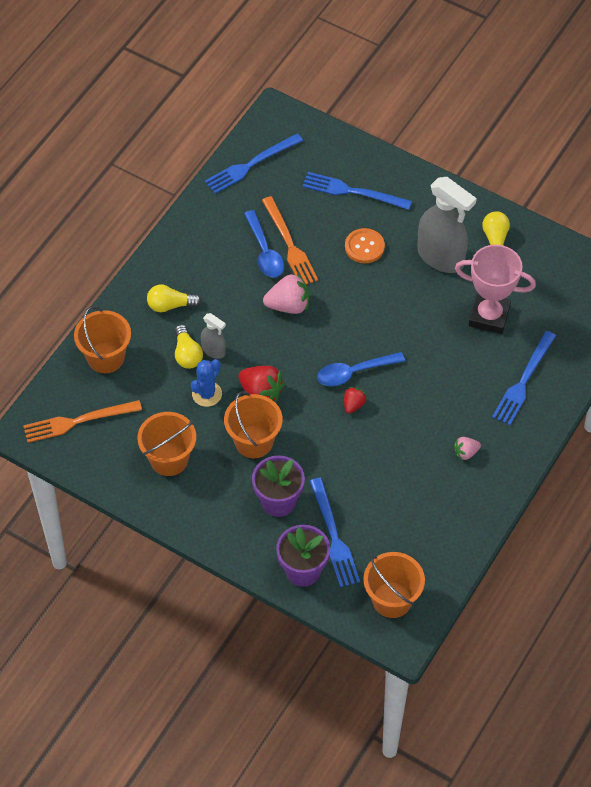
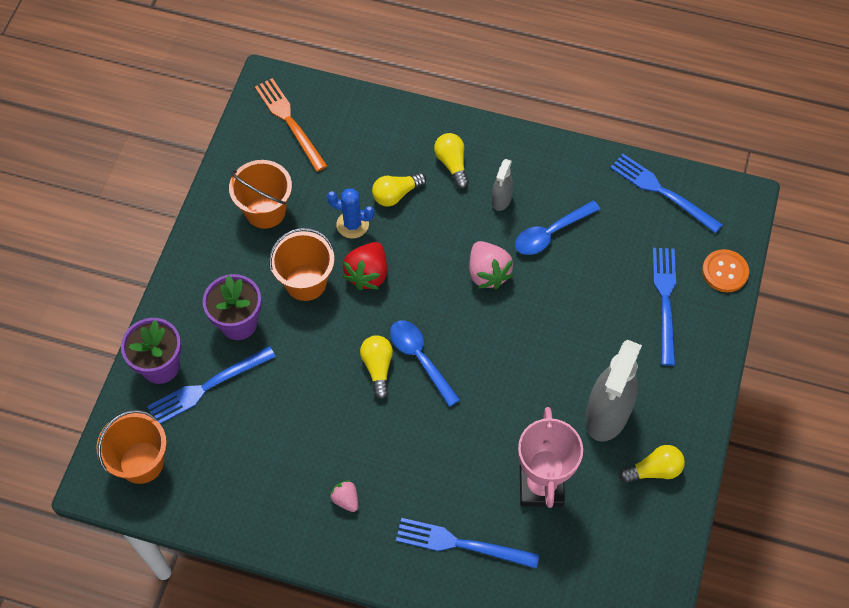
camera: 75 degrees right, 5 degrees up
orange bucket [74,306,131,373] -> none
grey spray bottle [201,313,226,359] -> grey spray bottle moved to [492,159,513,211]
orange fork [262,196,318,285] -> none
red strawberry [344,387,367,414] -> yellow light bulb [360,335,393,399]
orange button [345,228,385,263] -> orange button moved to [702,249,749,292]

